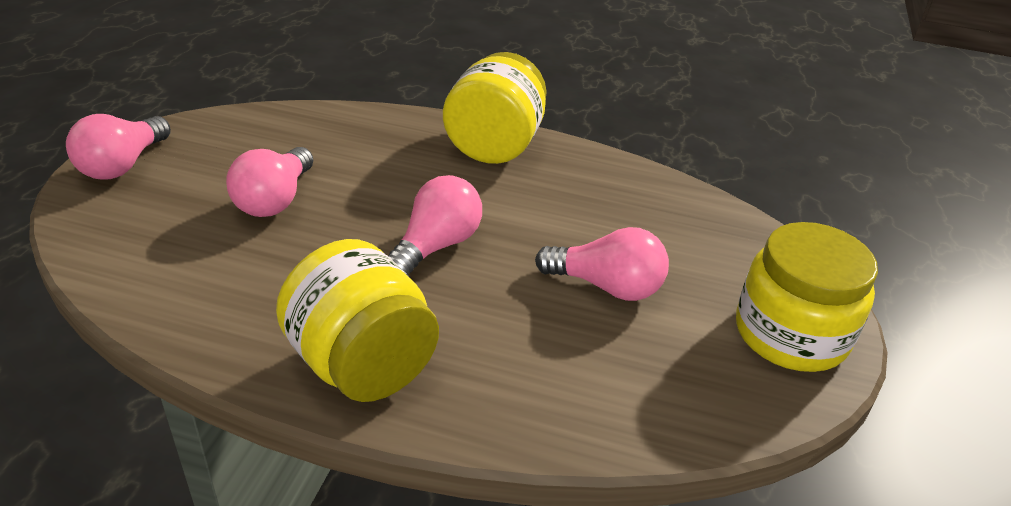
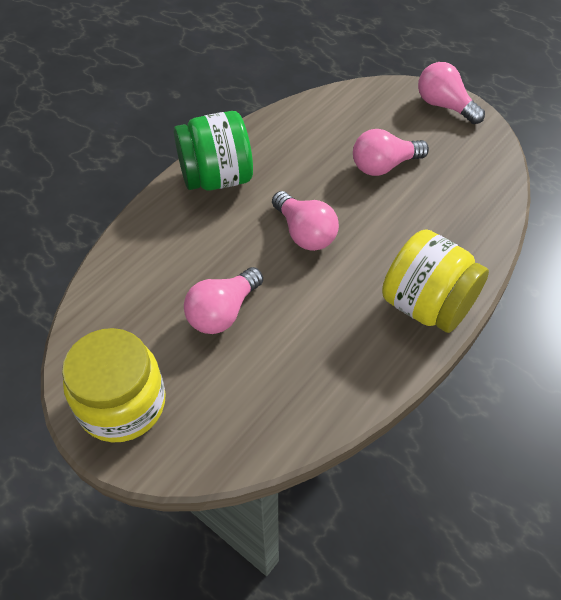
camera: 115 degrees right, 15 degrees up
pink light bulb [226,147,314,217] -> pink light bulb turned 60 degrees counterclockwise [353,129,429,176]
yellow jar [276,239,439,402] -> green jar [174,111,253,191]

